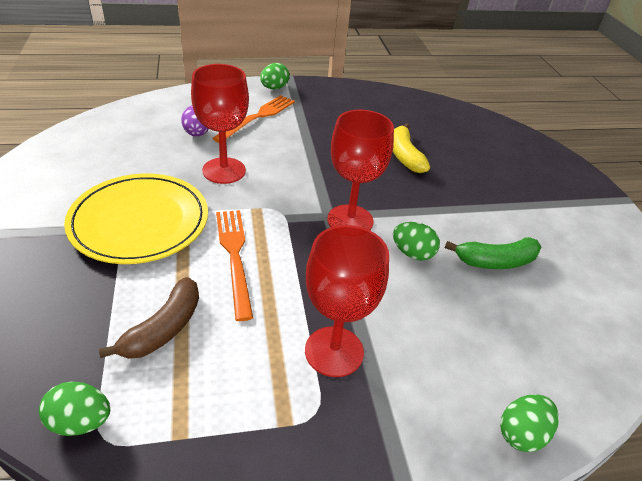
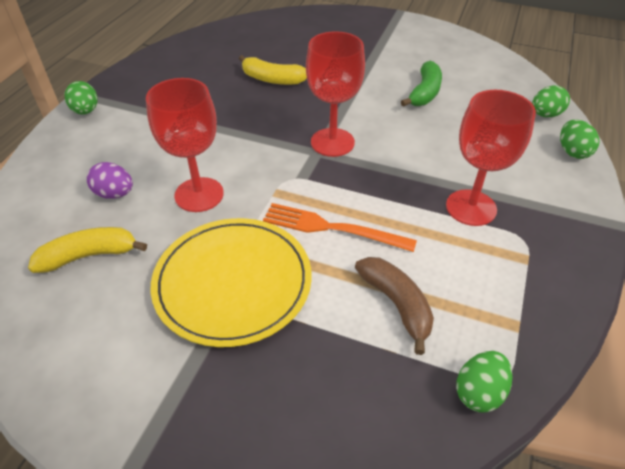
camera: 55 degrees left, 5 degrees up
orange fork [212,95,295,143] -> none
green egg [393,222,440,260] -> green egg moved to [532,85,570,117]
none -> yellow banana [28,227,147,273]

